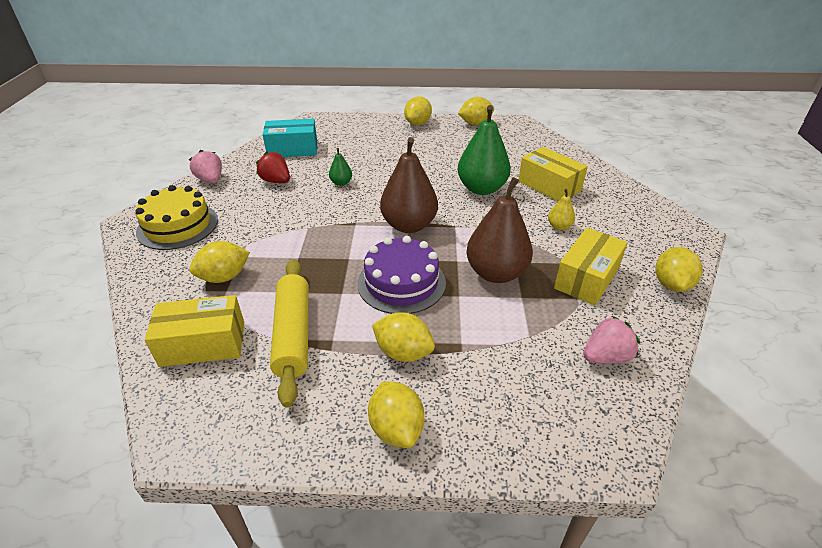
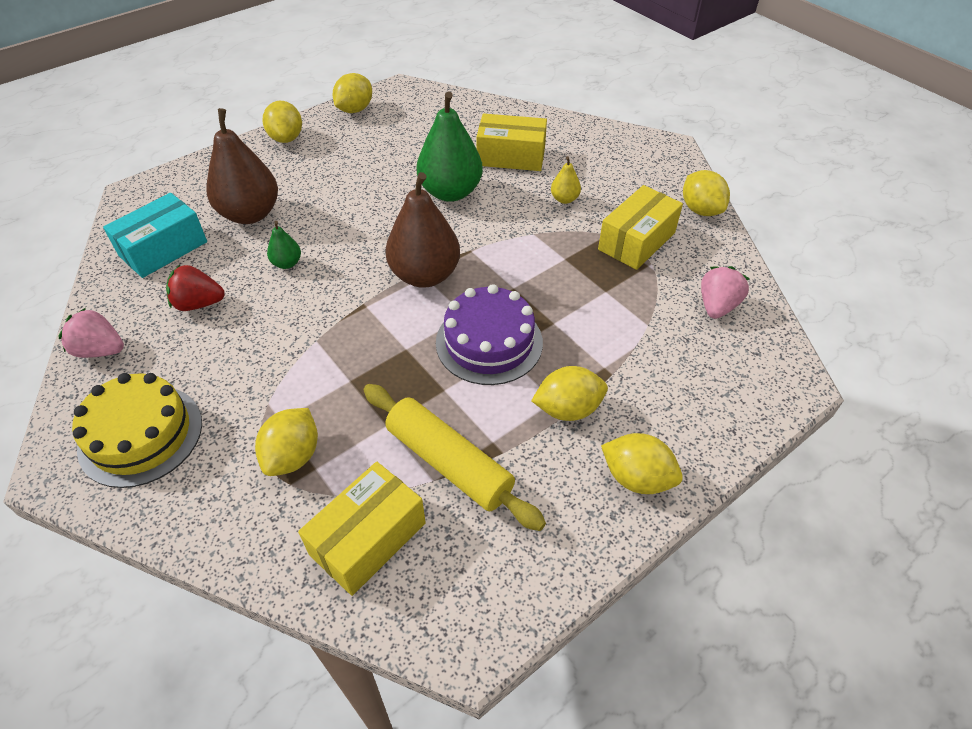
camera: 40 degrees left, 10 degrees up
brown pear [466,177,533,283] -> brown pear moved to [206,108,278,224]
yellow box [554,228,628,306] -> yellow box turned 45 degrees clockwise [598,185,683,270]

